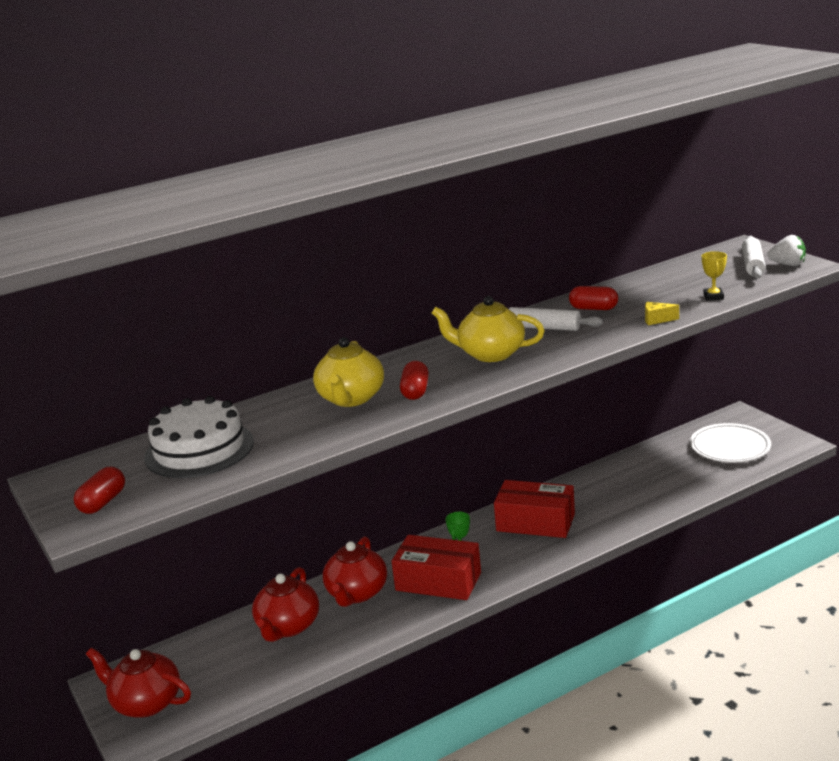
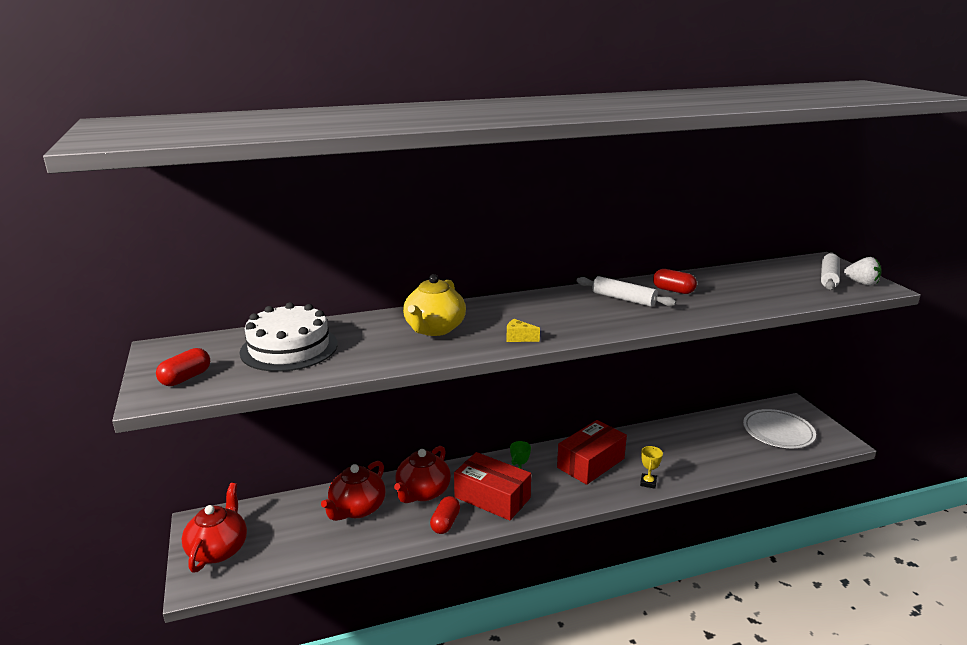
camera: 10 degrees right, 0 degrees up
red teapot [86,648,191,718] -> red teapot turned 60 degrees clockwise [182,483,247,572]
red capsule [400,361,429,400] -> red capsule moved to [430,496,460,534]
yellow teapot [432,296,545,362] -> none
red box [494,480,575,538] -> red box turned 75 degrees counterclockwise [557,420,627,485]
yellow cheese [645,302,679,325] -> yellow cheese moved to [506,319,540,342]
yellow trophy [702,251,727,300] -> yellow trophy moved to [640,446,663,489]

